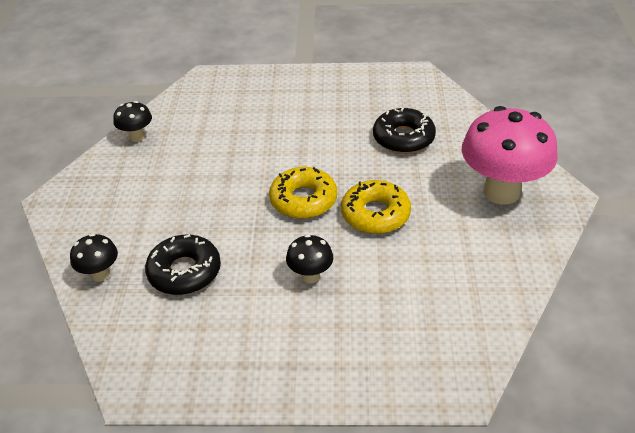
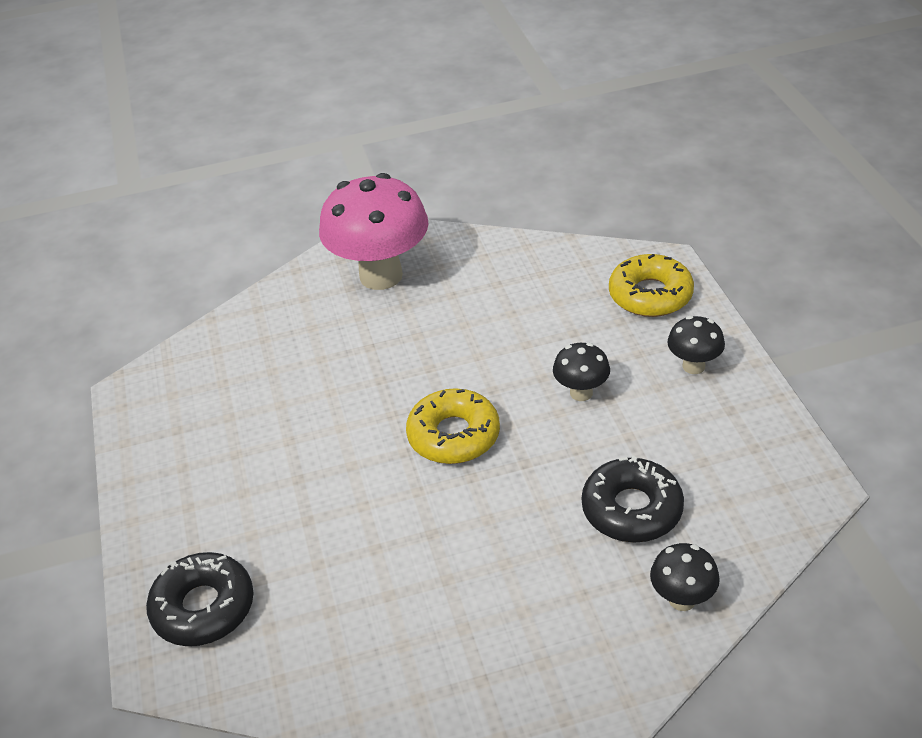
camera: 105 degrees left, 0 degrees up
black mushroom [113,101,152,142] -> black mushroom moved to [667,316,725,374]
yellow donut [341,180,411,234] -> yellow donut moved to [609,254,694,317]
black donut [373,108,436,153] -> black donut moved to [146,552,254,646]

